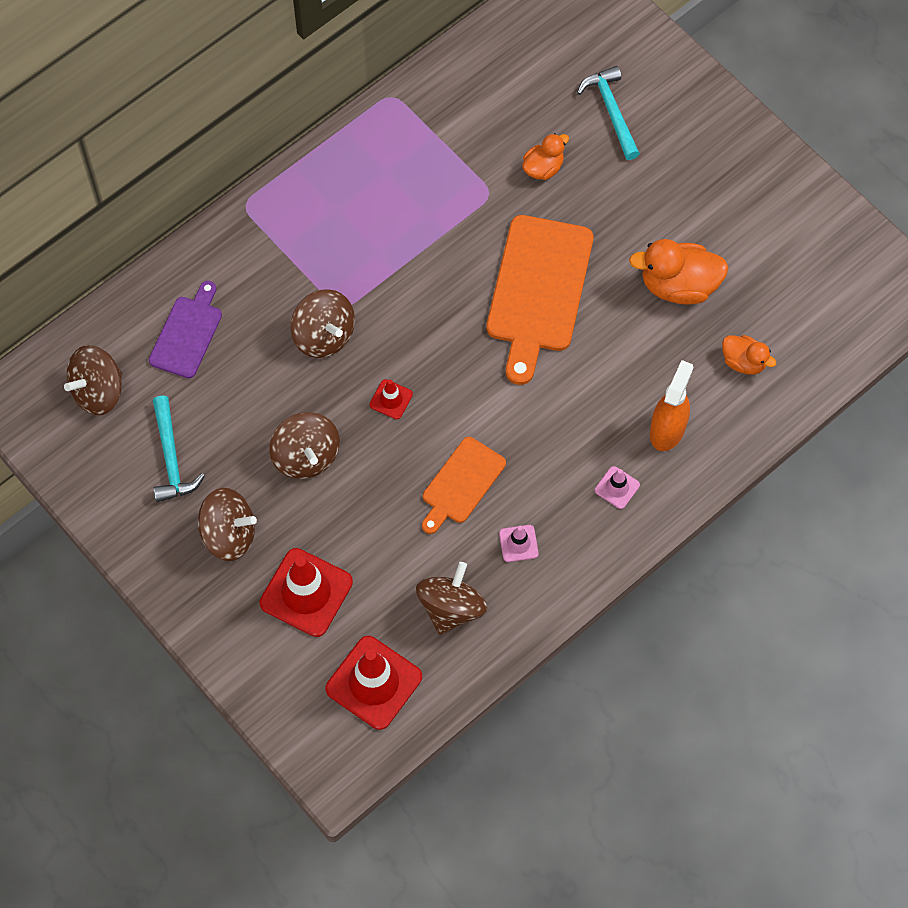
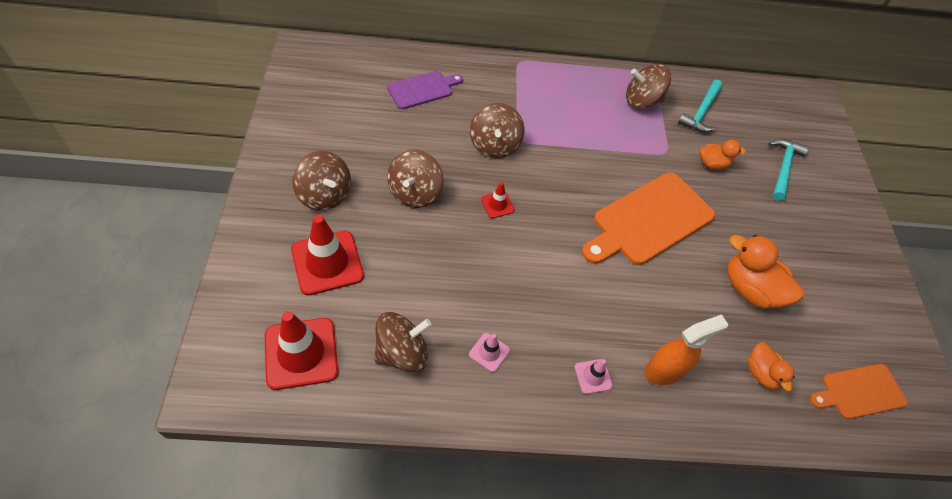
camera: 35 degrees right, 10 degrees down
brown spinning top [64,345,123,415] -> brown spinning top moved to [626,64,671,109]
turquoise hammer [153,396,205,502] -> turquoise hammer moved to [678,80,723,133]
orange cutting board [422,437,506,534] -> orange cutting board moved to [810,364,908,419]

